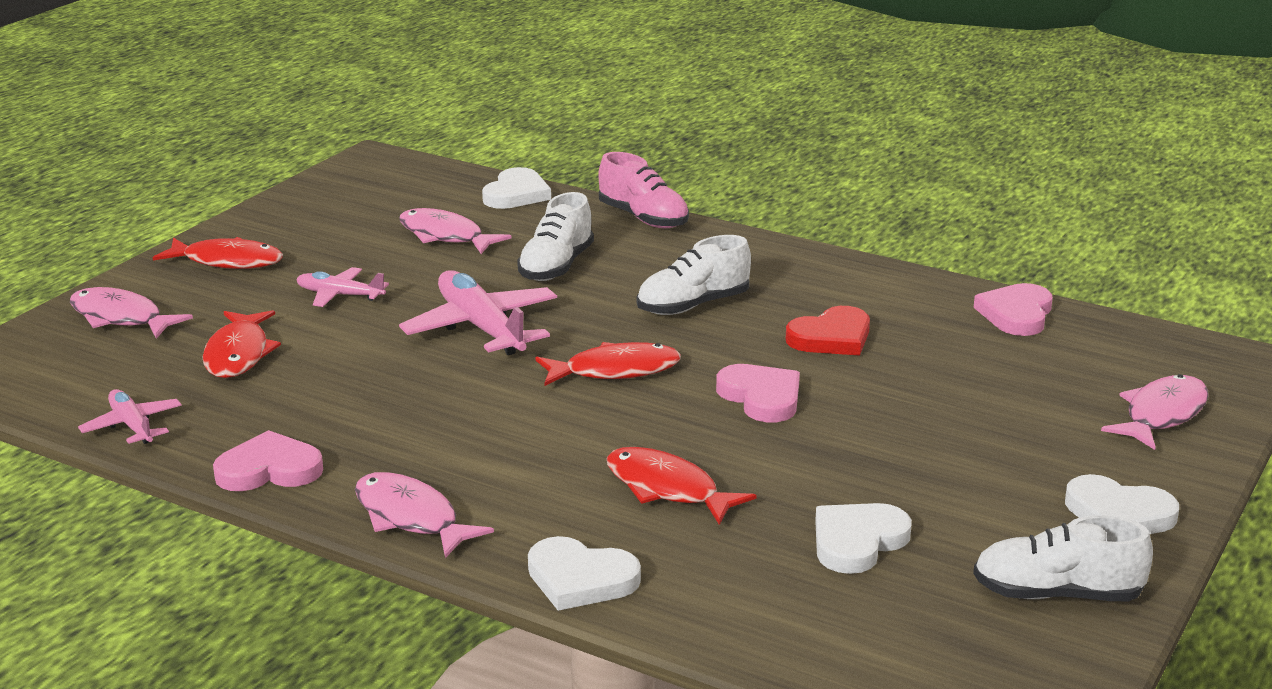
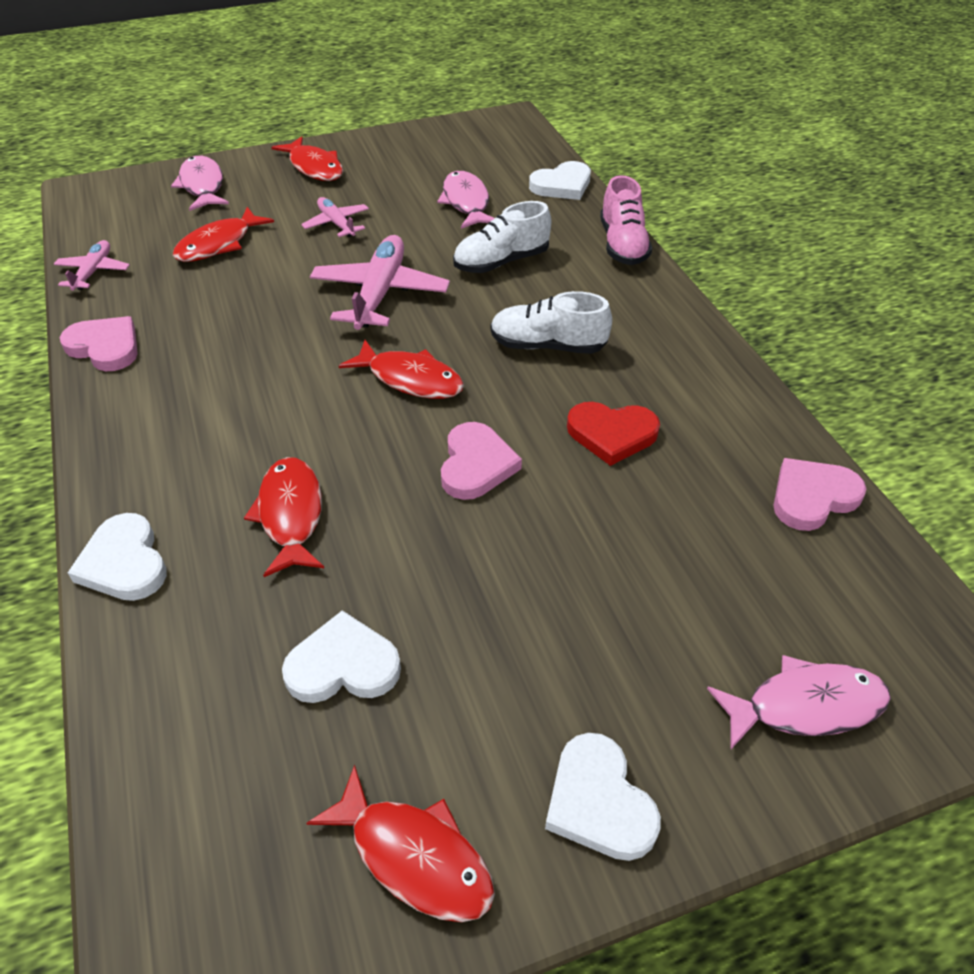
camera: 40 degrees right, 20 degrees up
pink fish [355,472,494,558] -> none
white shoe [973,515,1153,601] -> red fish [306,765,495,922]

